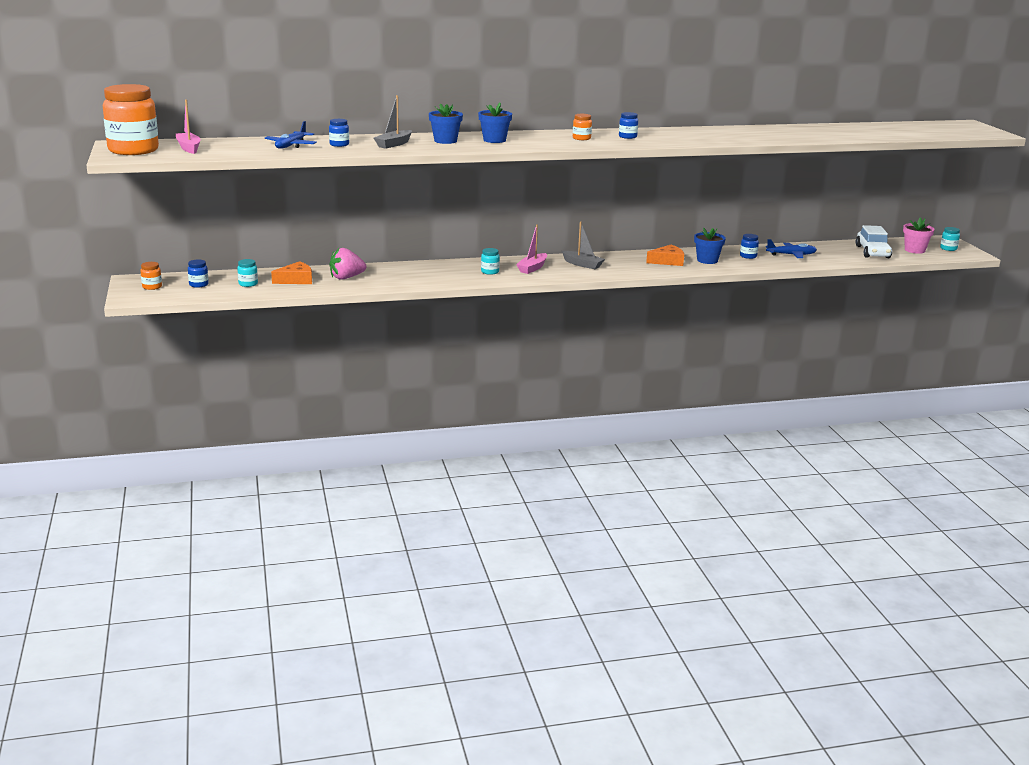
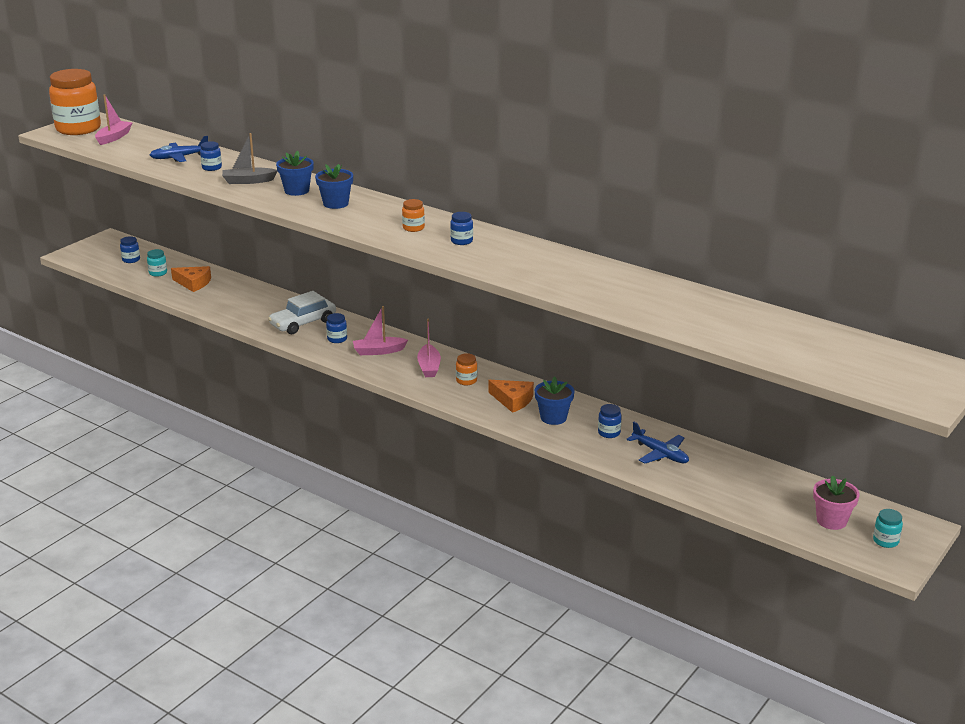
camera: 50 degrees right, 5 degrees up
orange jar [140,262,162,290] -> orange jar moved to [456,353,477,385]
pink strawberry [330,248,366,280] -> none
turquoise jar [481,248,500,275] -> blue jar [326,313,347,343]
grey boat [562,221,605,269] -> pink boat [417,319,441,377]
white car [856,225,892,258] -> white car moved to [268,291,336,334]

